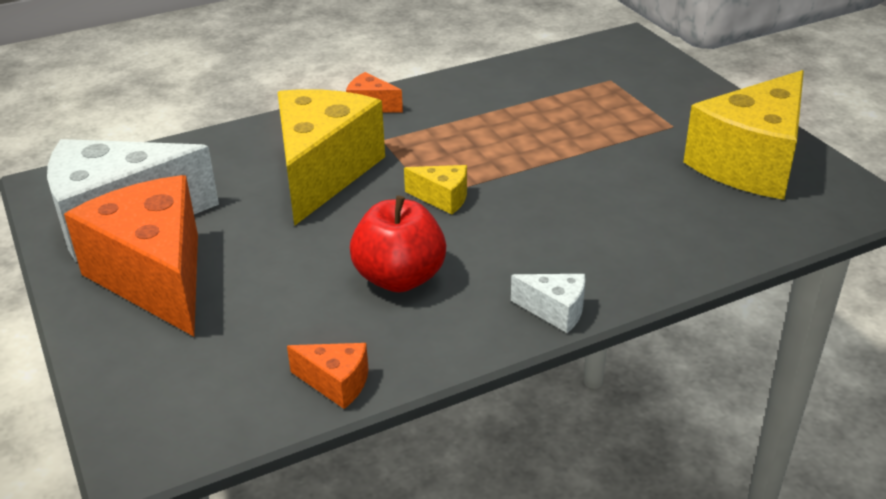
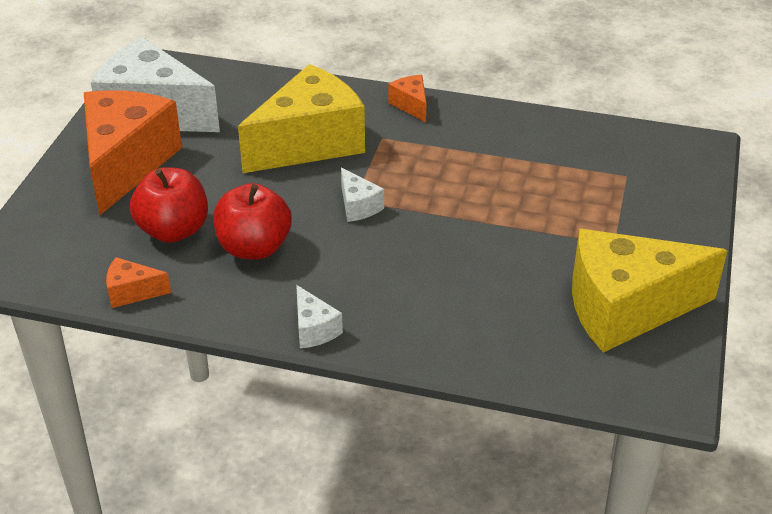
camera: 40 degrees right, 5 degrees up
orange cheese [287,343,368,409] -> orange cheese turned 120 degrees clockwise [106,257,171,308]
yellow cheese [404,165,467,215] -> white cheese [341,168,384,222]
none -> red apple [130,167,208,243]

